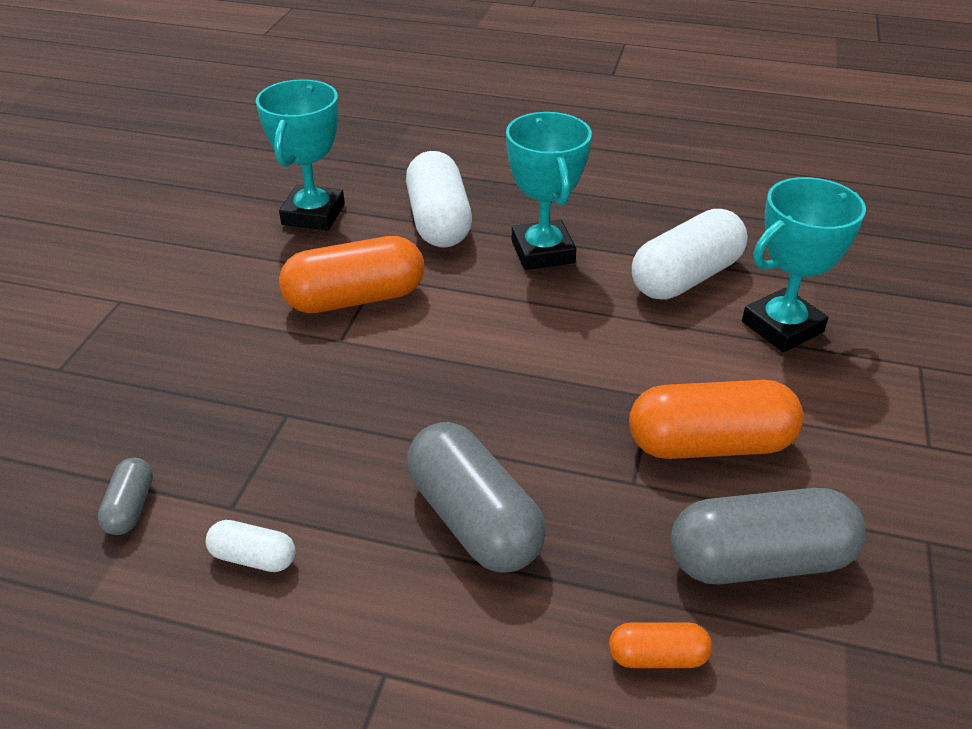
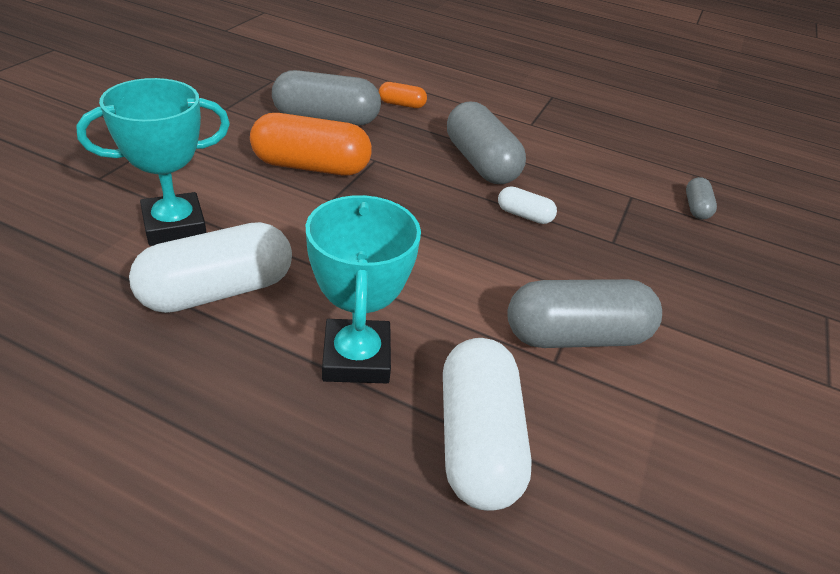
camera: 175 degrees left, 0 degrees up
white capsule [206,520,295,572] -> white capsule moved to [498,186,557,224]
turquoise trophy [256,79,345,230] -> none
orange capsule [279,236,424,313] -> grey capsule [507,279,662,348]

